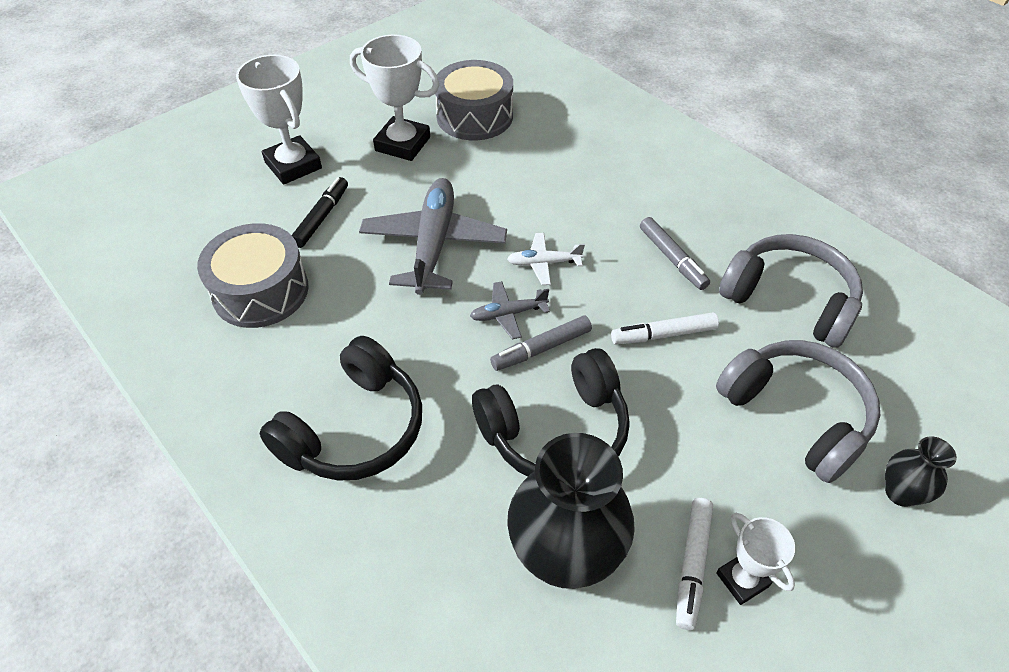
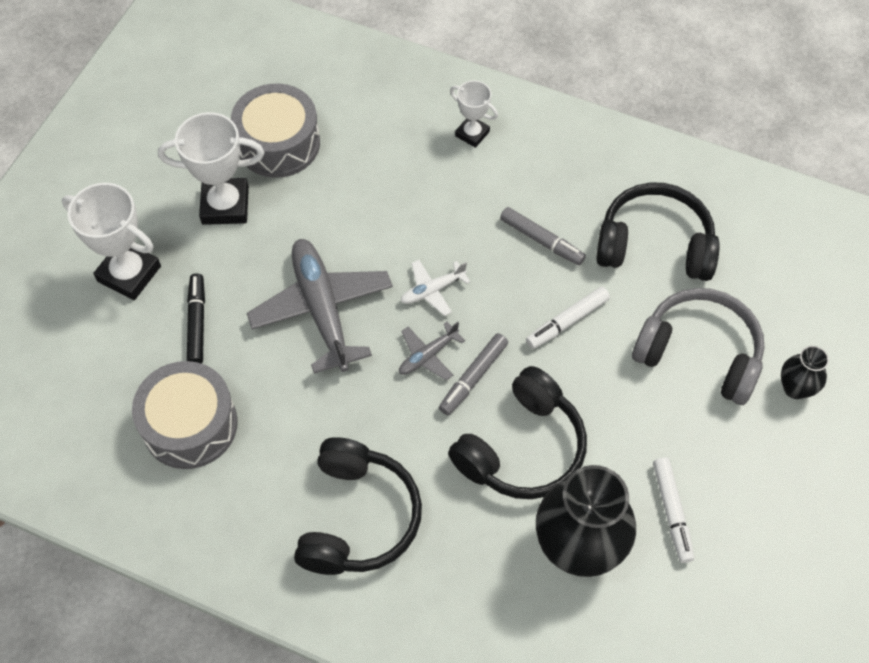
camera: 25 degrees left, 10 degrees up
white trophy [716,513,795,605] -> white trophy moved to [450,80,498,148]
grey headphones [719,234,863,348] -> black headphones [596,182,720,281]

